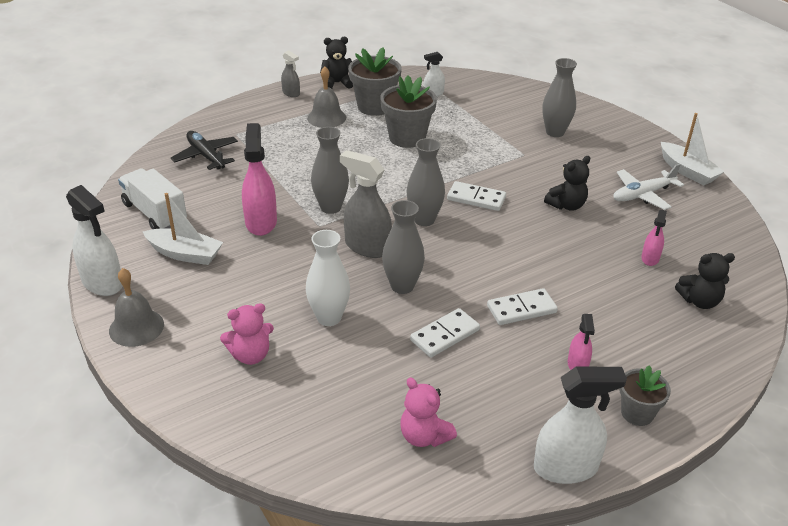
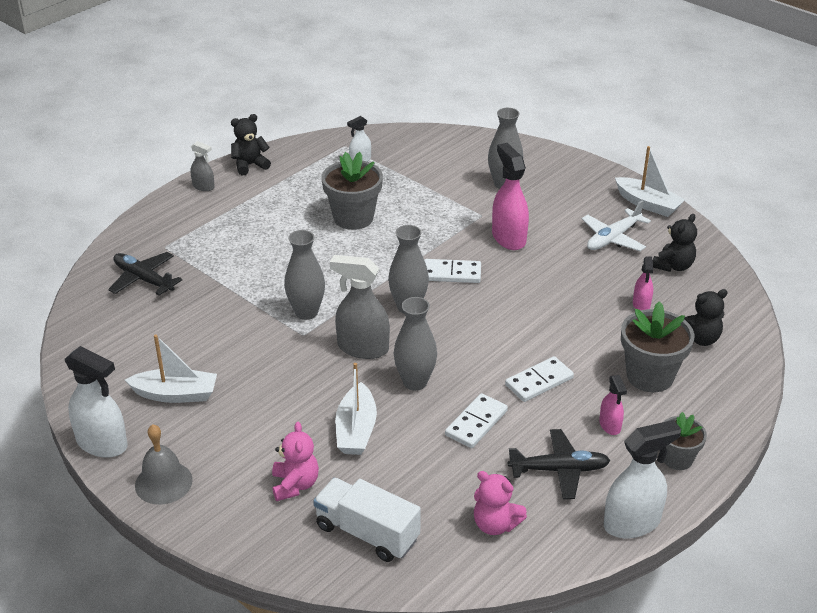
camera: 15 degrees left, 0 degrees up
white truck [118,168,187,229] -> white truck moved to [313,478,421,562]
pink teddy bear [220,303,274,365] -> pink teddy bear turned 60 degrees counterclockwise [272,422,319,501]
pink spray bottle [242,123,277,236] -> pink spray bottle moved to [492,143,529,250]
white vase [306,230,350,326] -> white boat [335,363,377,455]
grey bell [307,67,346,128] -> none
grey flower pot [348,47,402,116] -> grey flower pot moved to [621,301,694,392]
black teddy bear [544,156,590,211] -> black teddy bear moved to [653,214,697,272]
none -> black plane [508,429,611,499]

